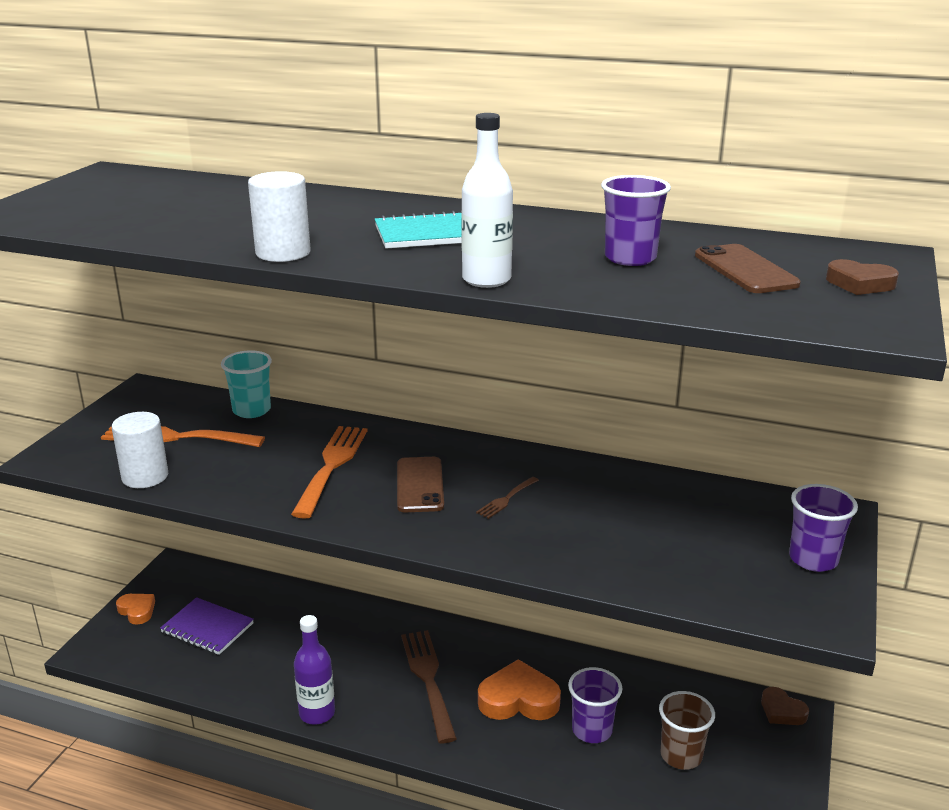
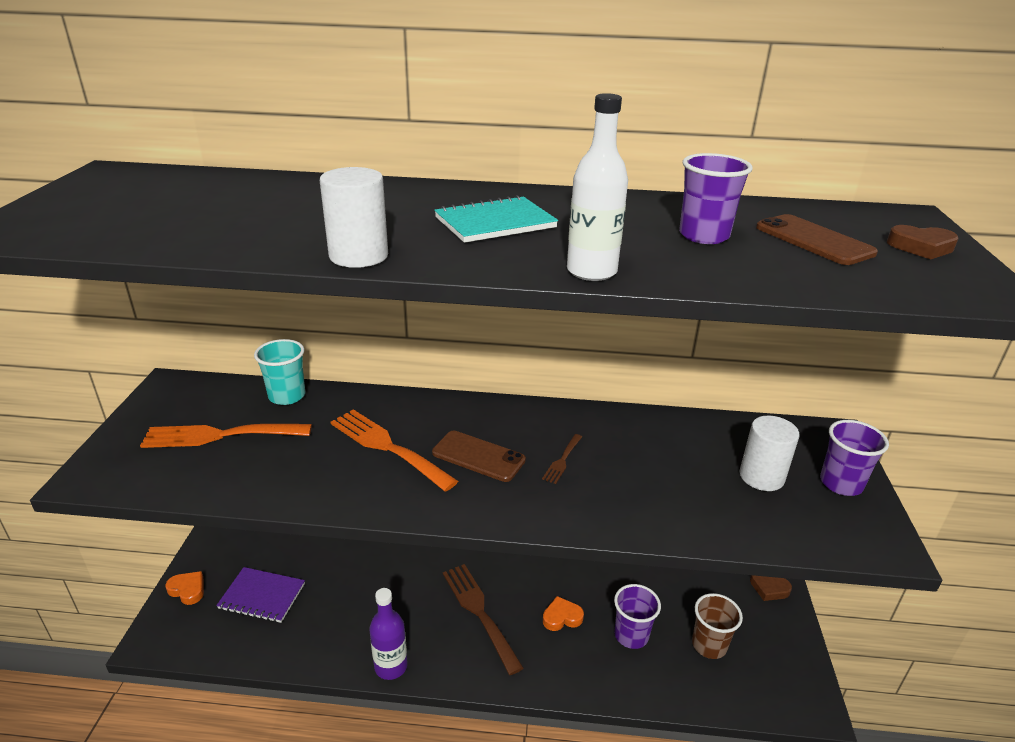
camera: 15 degrees left, 5 degrees up
white cylinder [112,412,168,488] -> white cylinder moved to [740,416,799,491]
orange fork [291,426,367,519] -> orange fork turned 45 degrees counterclockwise [330,409,458,492]
brown phone [397,457,444,512] -> brown phone turned 45 degrees counterclockwise [432,431,526,482]
orange heart [478,659,561,720] -> orange heart [543,596,584,631], size x0.58

